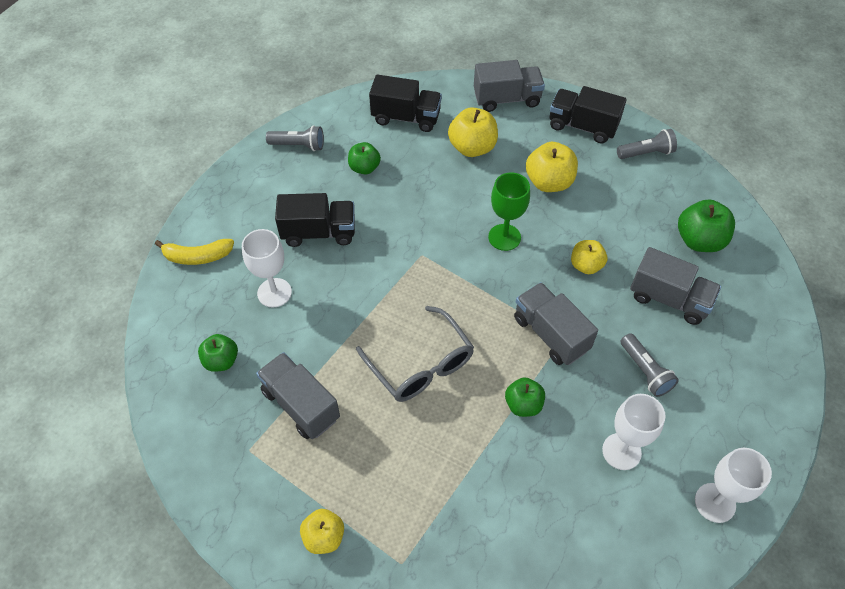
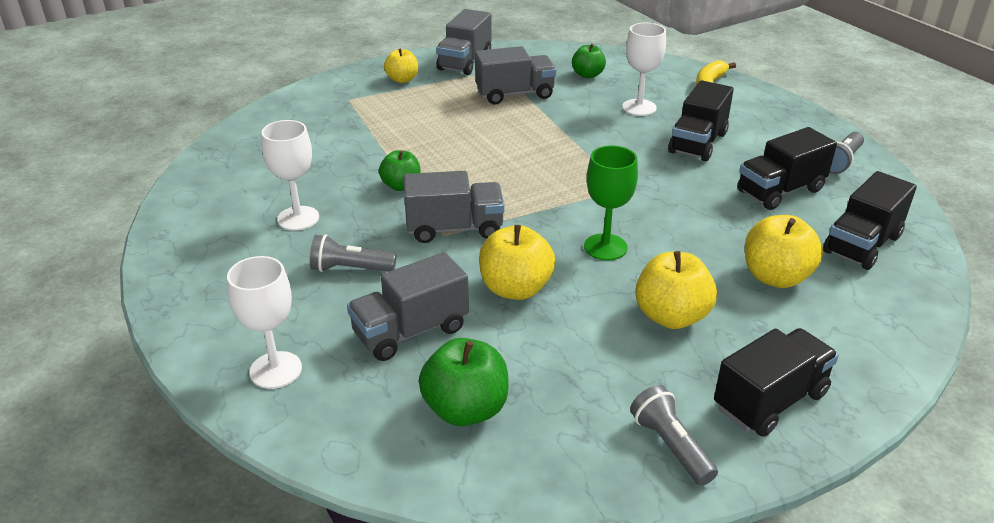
camera: 120 degrees right, 20 degrees down
green apple [348,142,381,175] -> black truck [737,127,837,210]
grey glasses [356,306,474,402] -> none
grey truck [474,60,545,112] -> grey truck moved to [436,9,492,75]
yellow apple [571,240,607,274] -> yellow apple [479,225,555,300], size x1.55
grey flashlight [617,129,677,159] -> grey flashlight turned 135 degrees clockwise [630,385,718,486]
white goblet [695,448,772,523] -> white goblet moved to [227,256,302,389]

